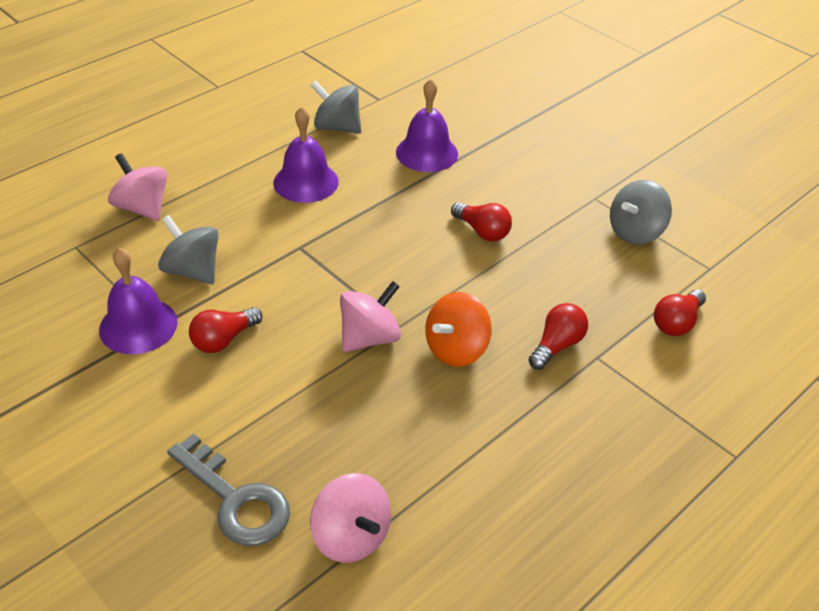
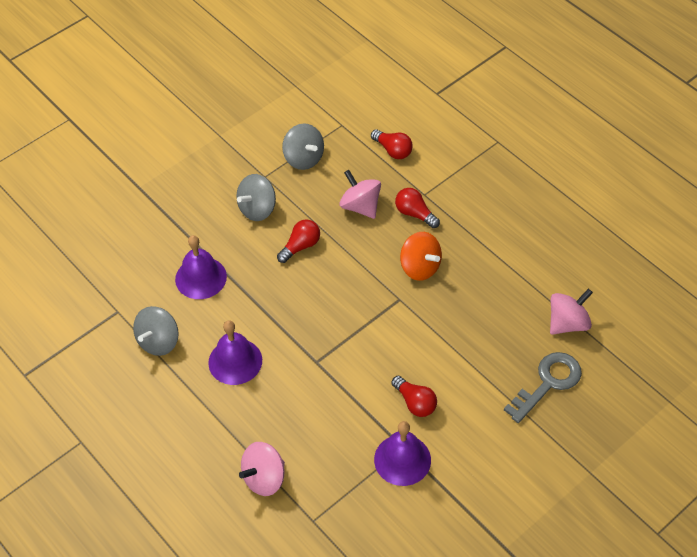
camera: 85 degrees left, 10 degrees up
grey spinning top [158,215,219,284] -> grey spinning top moved to [236,174,276,221]
pink spinning top [340,281,401,352] -> pink spinning top moved to [339,170,381,219]

